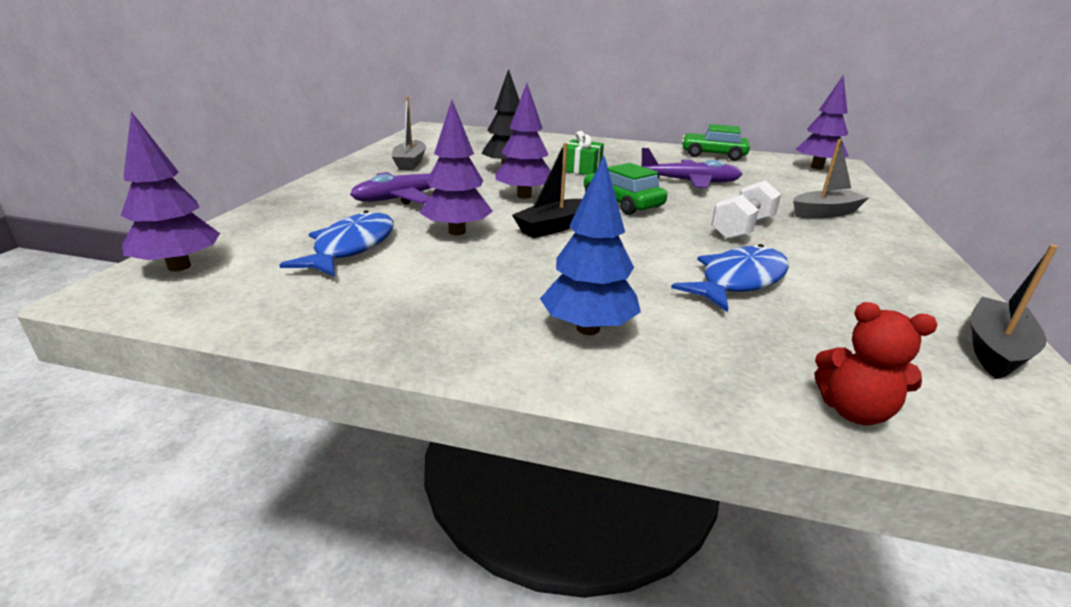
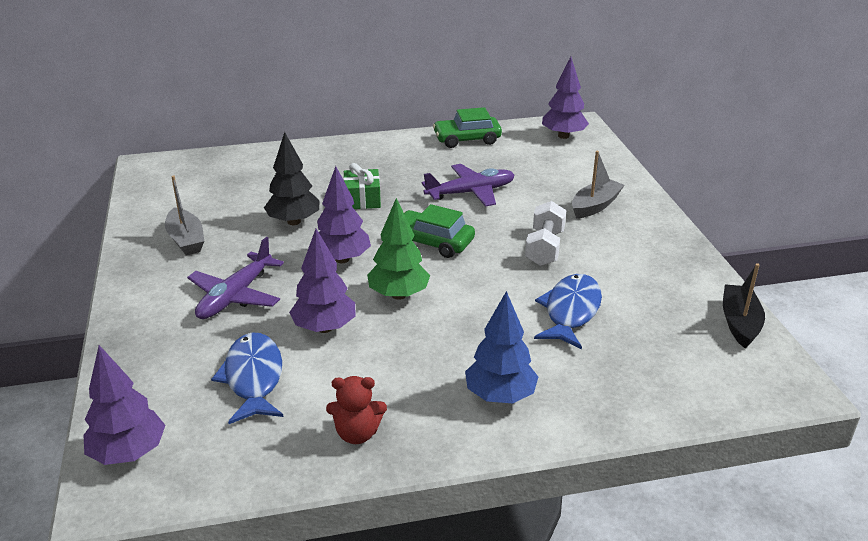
camera: 25 degrees left, 5 degrees up
black boat [512,143,582,238] -> green tree [367,198,430,300]
red teddy bear [814,302,938,425] -> red teddy bear moved to [326,376,387,444]

